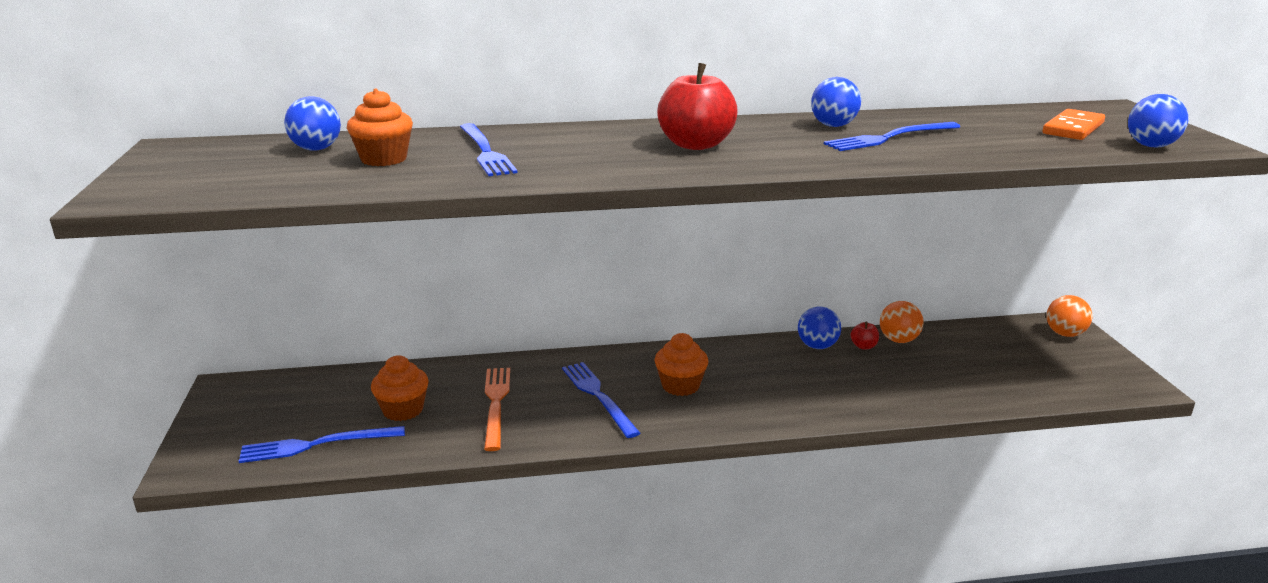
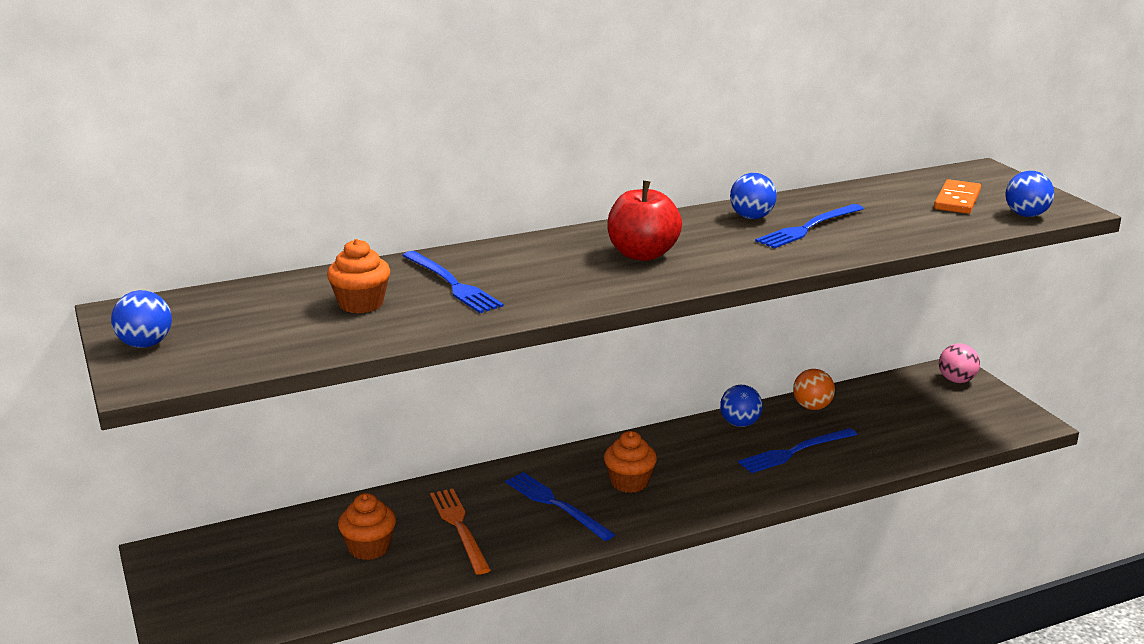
camera: 15 degrees left, 0 degrees up
blue fork [239,426,405,463] -> blue fork moved to [738,428,857,473]
blue ball [284,97,341,150] -> blue ball moved to [111,290,172,348]
red apple [850,322,879,349] -> none
orange ball [1047,295,1092,337] -> pink ball [939,343,980,383]

